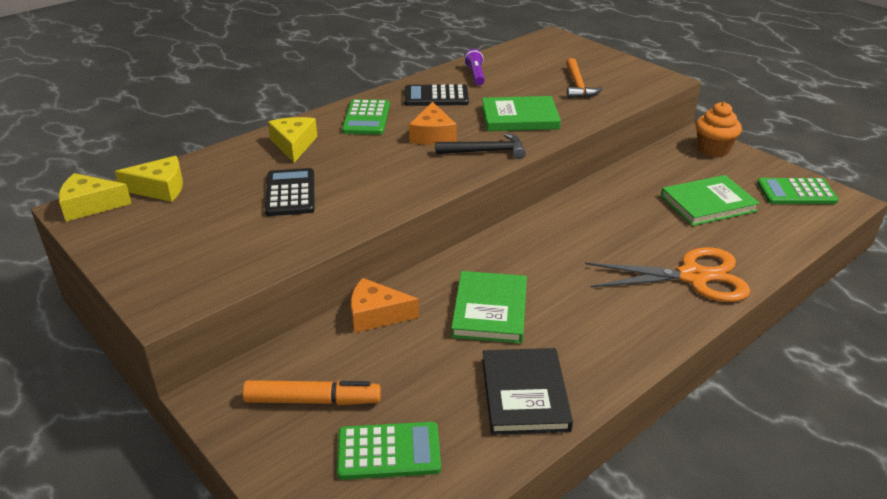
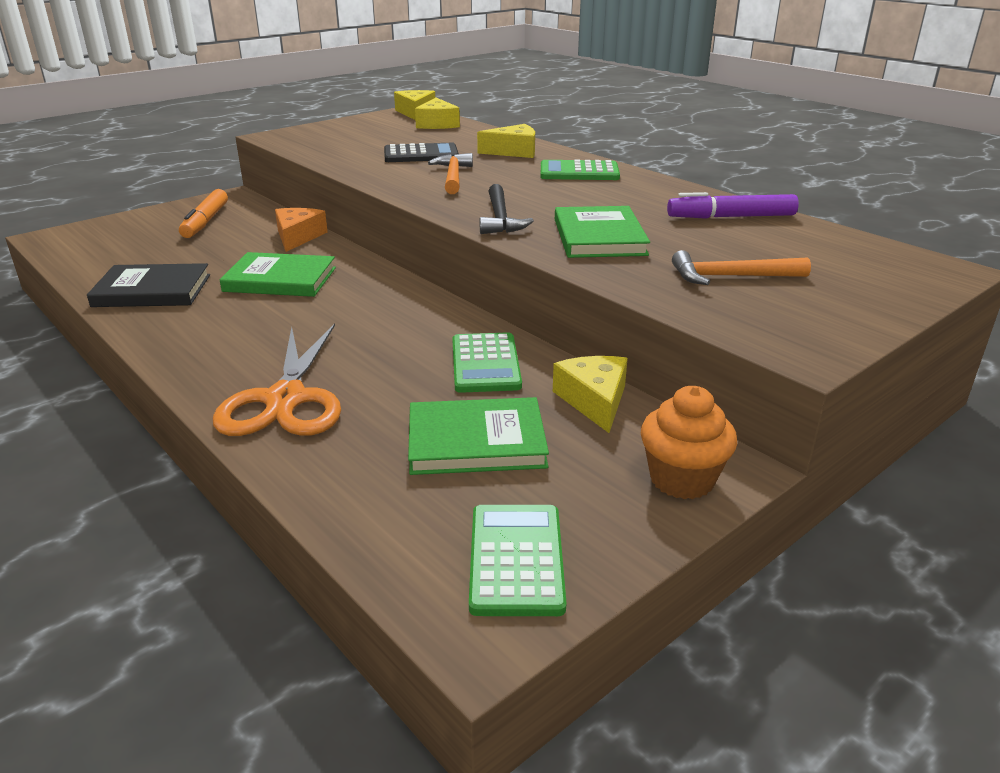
camera: 90 degrees right, 5 degrees down
green calculator [337,422,441,480] -> green calculator moved to [452,332,522,393]
black calculator [404,84,469,106] -> none
orange cheese [409,102,457,145] -> none
purple flashlight [464,49,485,85] -> purple marker [667,192,799,219]
green book [661,175,760,226] -> green book turned 75 degrees counterclockwise [408,397,549,475]
none -> orange hammer [428,153,473,194]
none -> yellow cheese [553,356,628,433]

